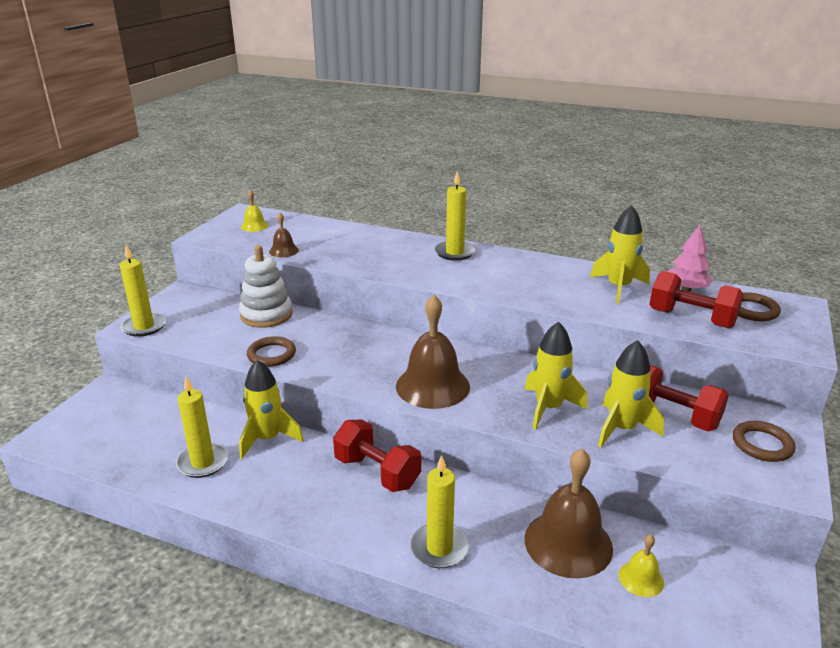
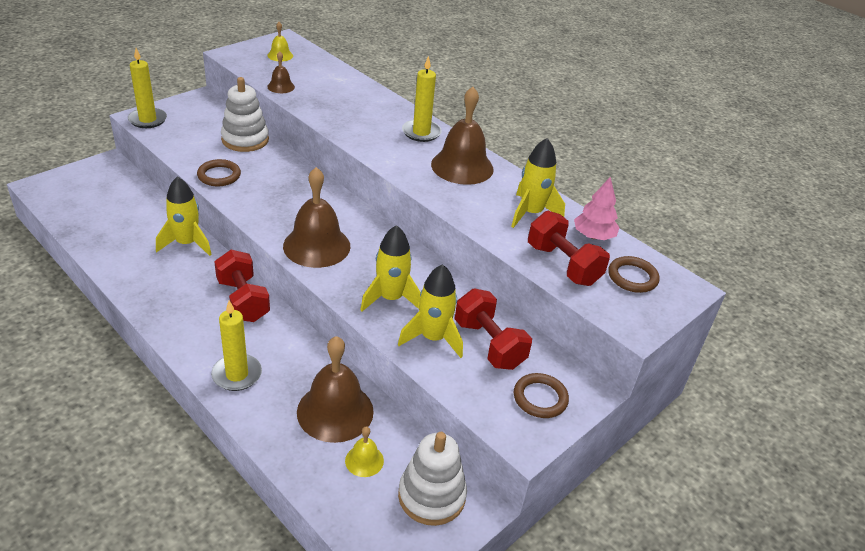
camera: 20 degrees right, 10 degrees up
yellow candle [176,377,228,478] -> none
none -> white stacking toy [398,432,467,526]
none -> brown bell [431,87,494,185]

